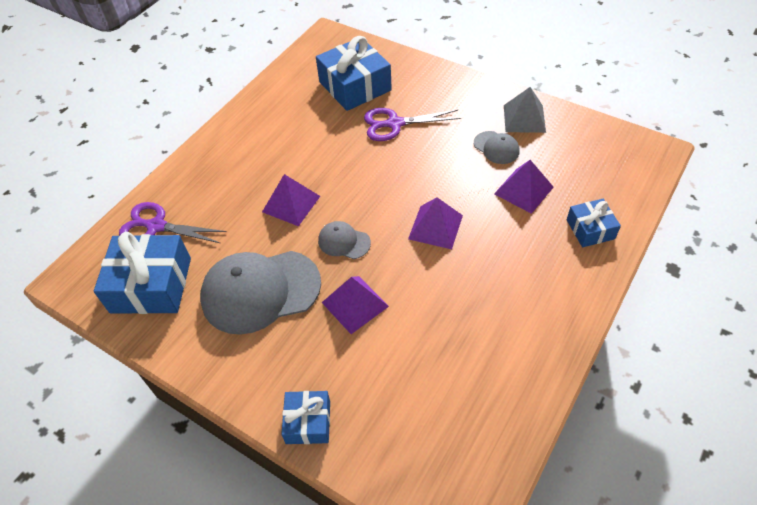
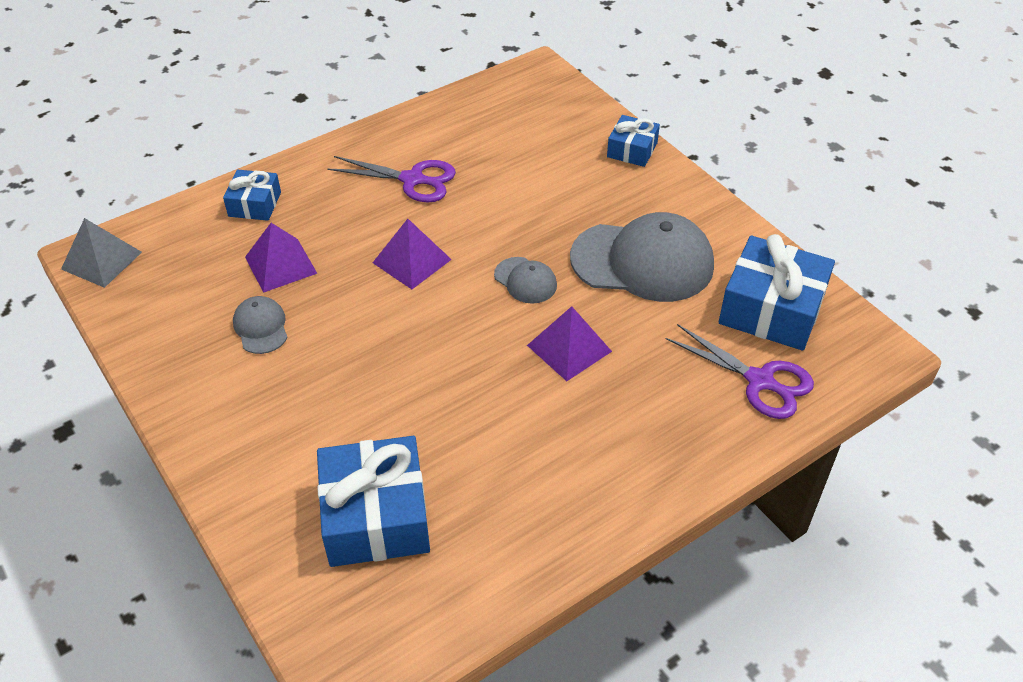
camera: 160 degrees left, 5 degrees down
purple pyramid [322,276,389,334] -> none
purple scissors [364,108,461,141] -> purple scissors moved to [327,156,456,203]
grey pyramid [504,87,546,133] -> grey pyramid moved to [61,218,142,288]

